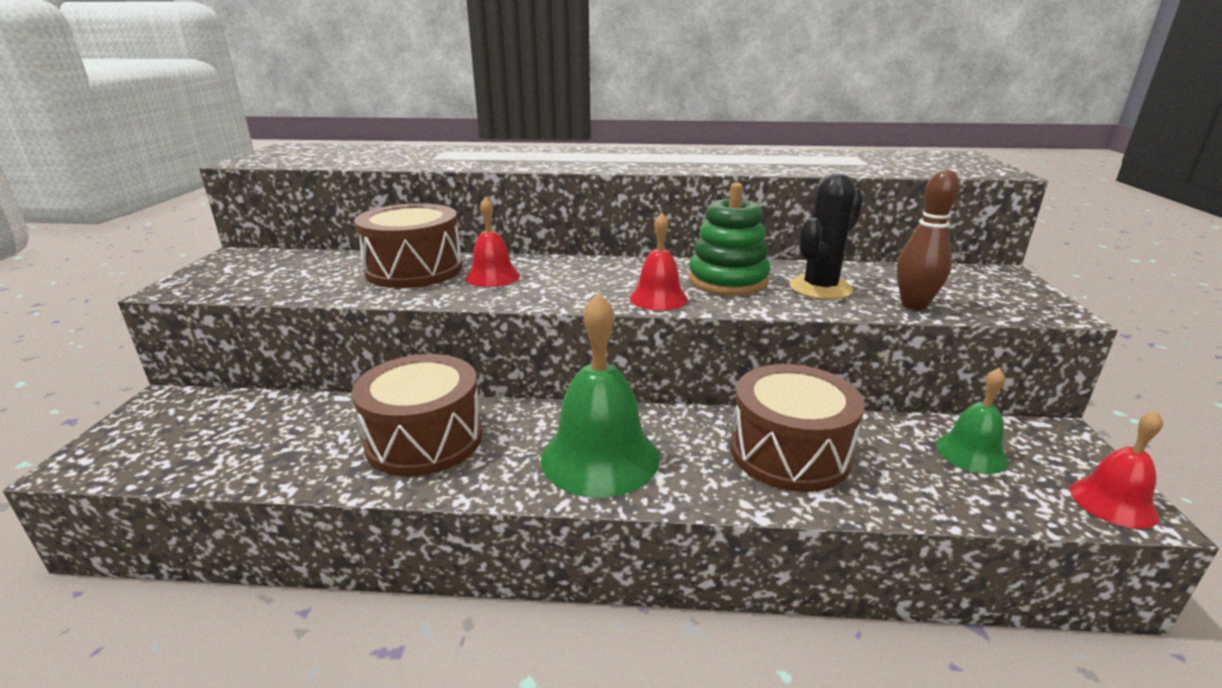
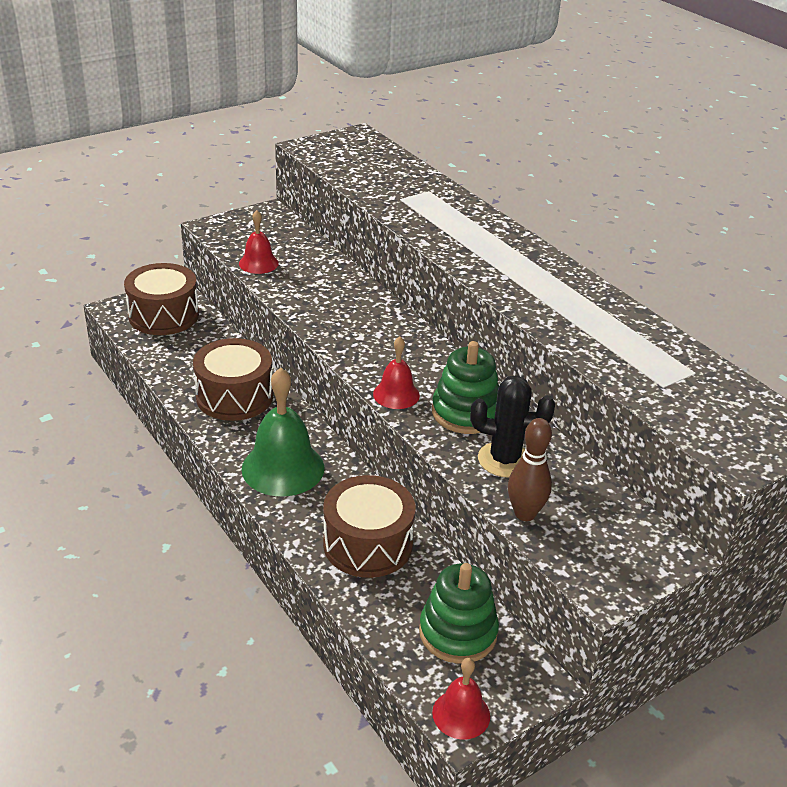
camera: 50 degrees right, 10 degrees up
brown drum [354,203,463,288] -> brown drum moved to [124,263,199,335]
red bell [466,196,520,287] -> red bell moved to [239,210,279,274]
green bell [936,367,1009,474] -> green stacking toy [419,563,499,664]

